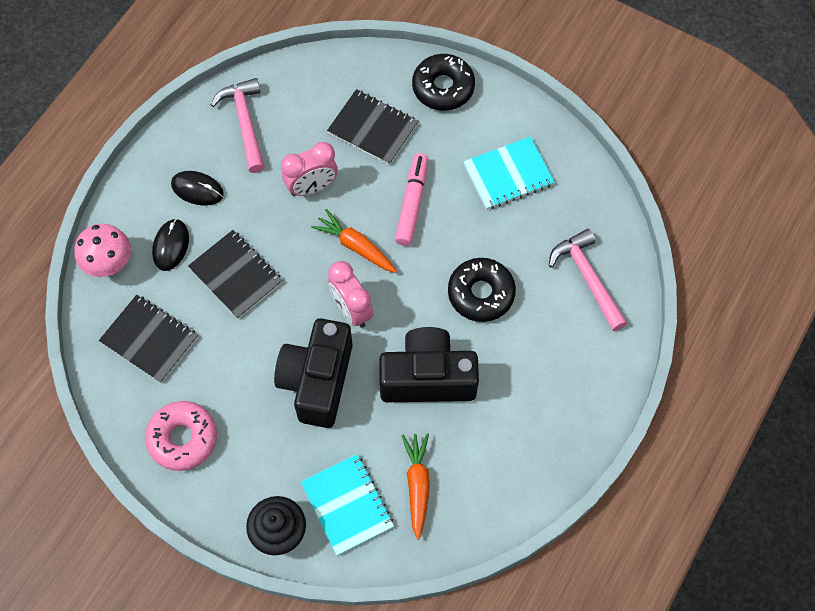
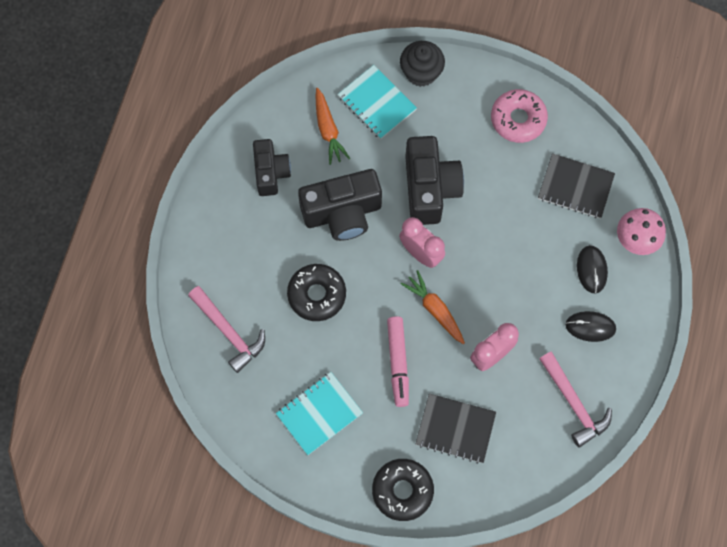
camera: 165 degrees right, 5 degrees up
black notebook [188,230,283,319] -> none
orange carrot [311,209,397,273] -> orange carrot turned 150 degrees counterclockwise [401,270,465,344]
none -> black camera [253,139,291,196]

